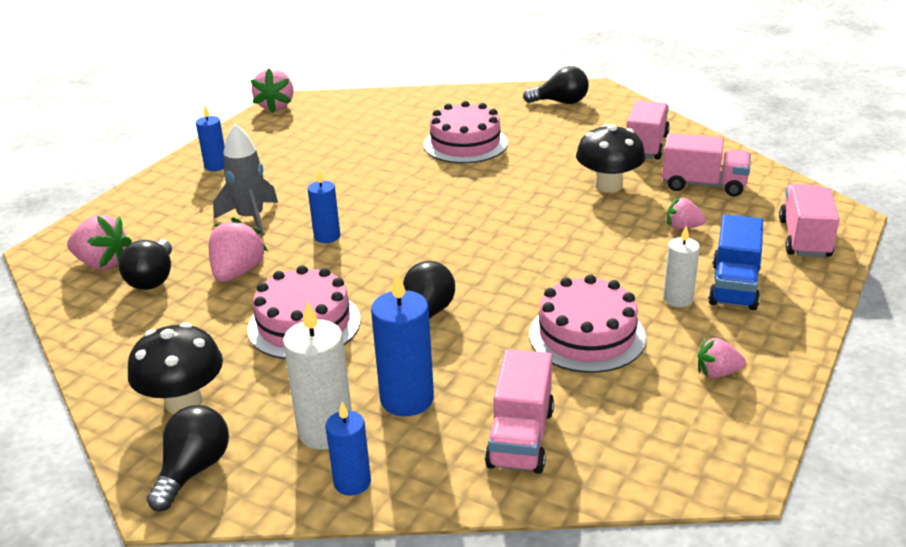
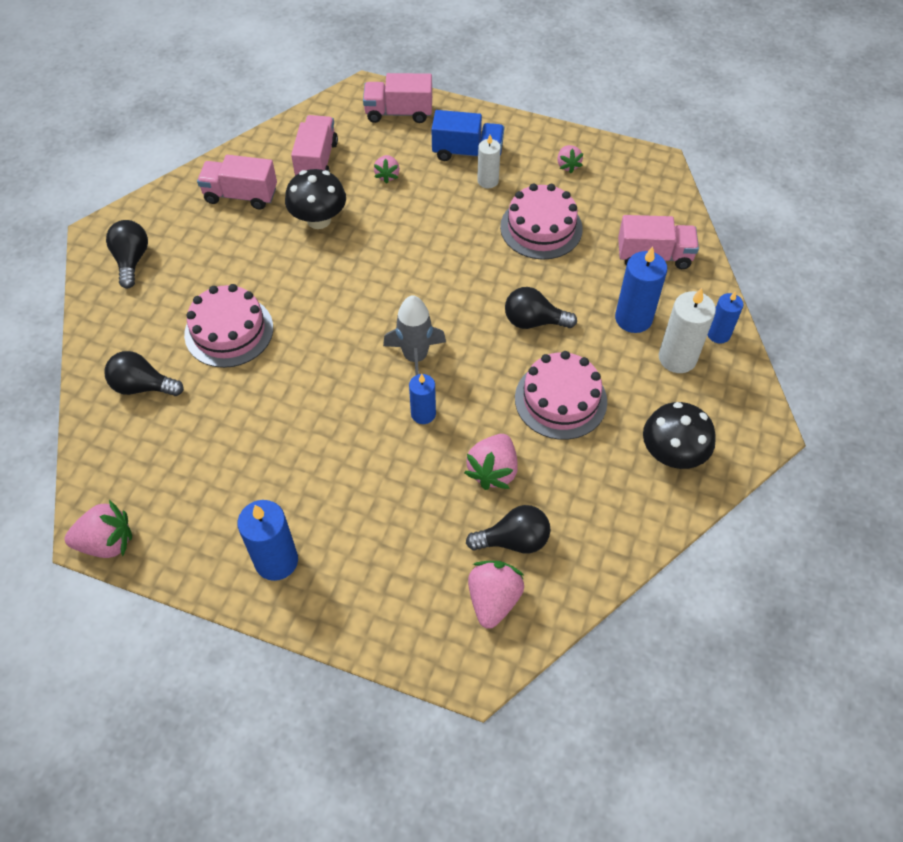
camera: 100 degrees left, 25 degrees up
black light bulb [147,405,229,512] -> black light bulb moved to [104,351,184,396]
blue candle [196,106,225,171] -> blue candle [238,500,298,581], size x1.59
pink strawberry [209,217,268,282] -> pink strawberry turned 75 degrees counterclockwise [464,434,518,490]
grey rocket [213,124,278,236] -> grey rocket moved to [383,295,446,375]

